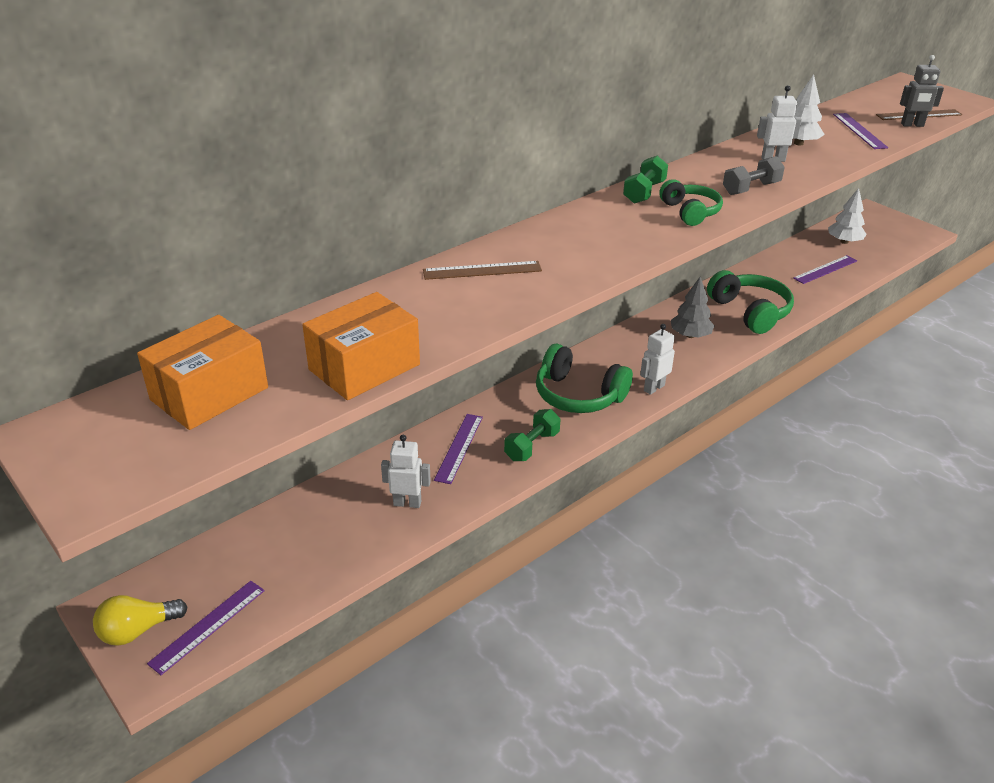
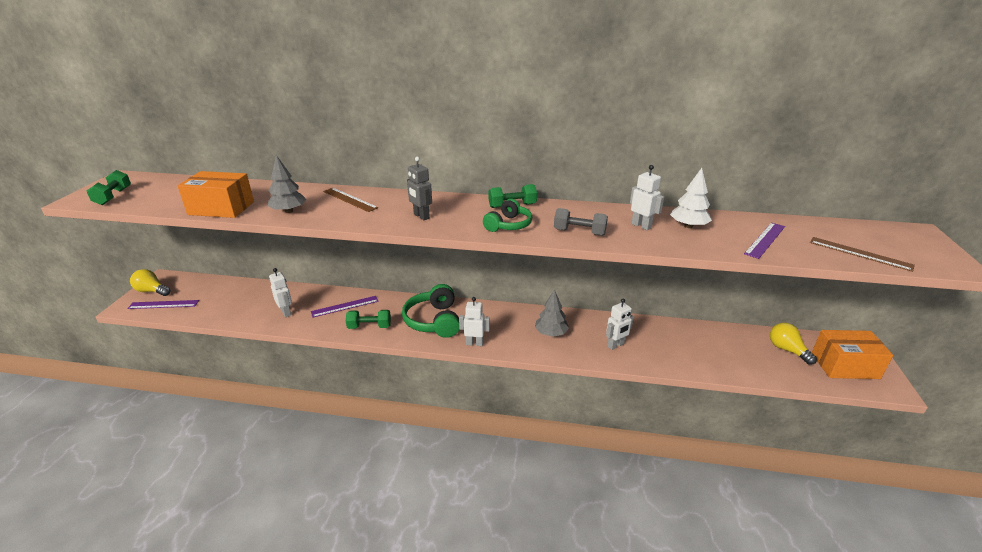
camera: 50 degrees right, 5 degrees down
orange box [137,315,268,430] -> orange box moved to [812,330,893,379]
green headphones [707,270,794,334] -> white robot [606,298,634,350]
purple ruler [793,255,857,284] -> none
white tree [828,188,867,244] -> yellow light bulb [770,323,817,365]
grey robot [900,55,944,127] -> grey robot moved to [407,157,432,220]
none -> green dumbbell [87,170,131,205]
none -> grey tree [267,155,307,213]

